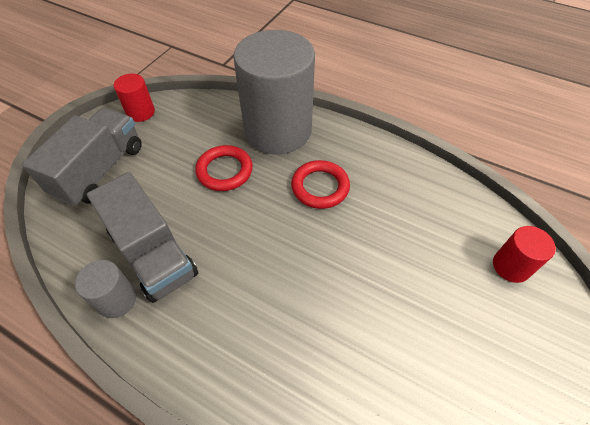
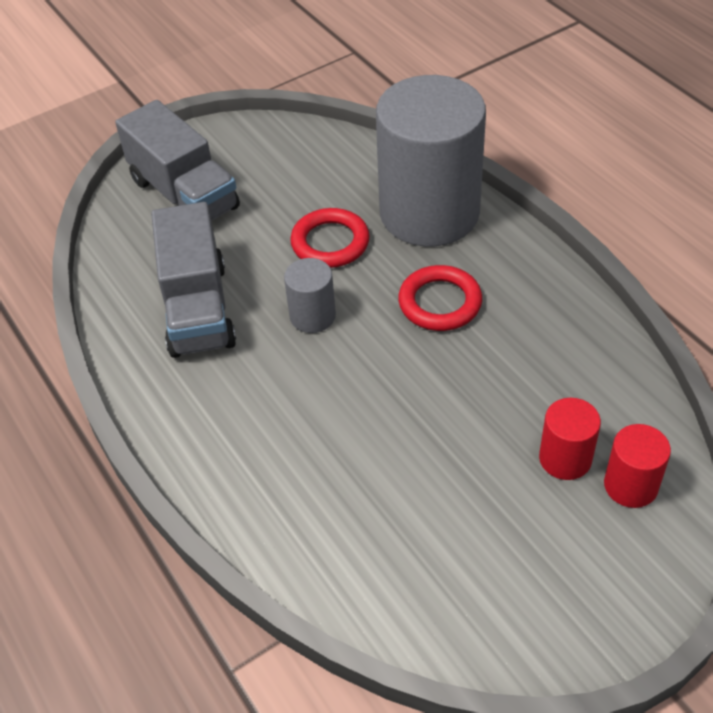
camera: 30 degrees right, 5 degrees down
grey truck [22,108,142,206] -> grey truck turned 90 degrees clockwise [115,100,240,221]
grey cylinder [75,260,137,318] -> grey cylinder moved to [284,258,336,333]
red cylinder [114,74,155,122] -> red cylinder moved to [539,398,601,480]

